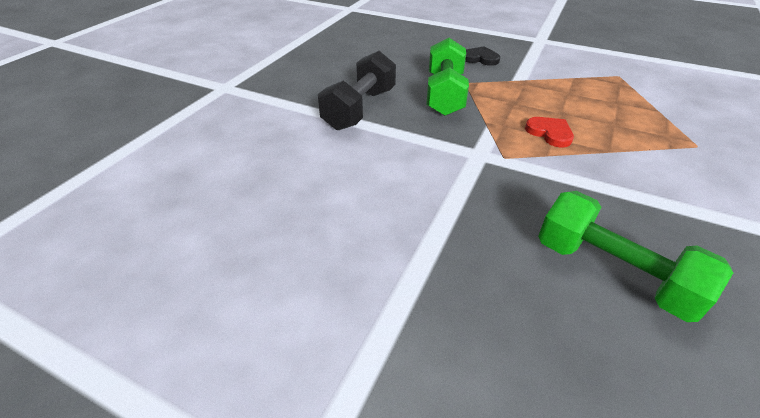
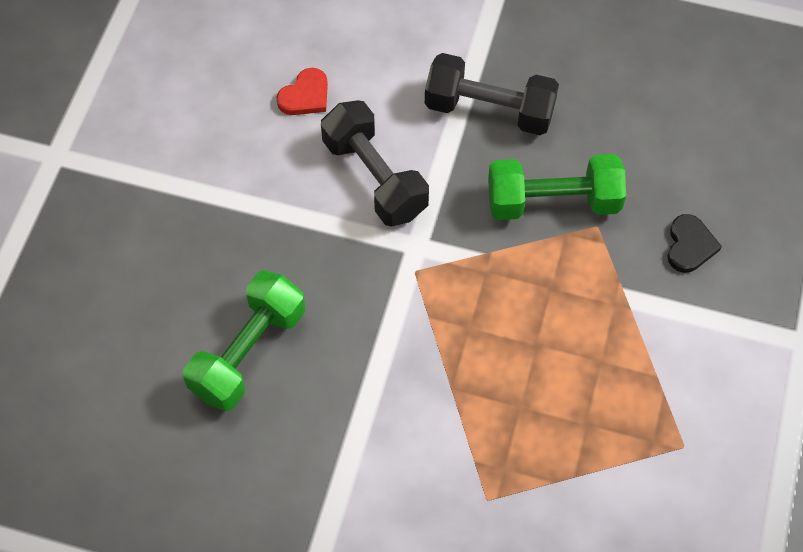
camera: 80 degrees right, 20 degrees up
red heart [525,117,574,148] -> red heart moved to [276,68,328,115]
none -> black dumbbell [321,100,429,227]

